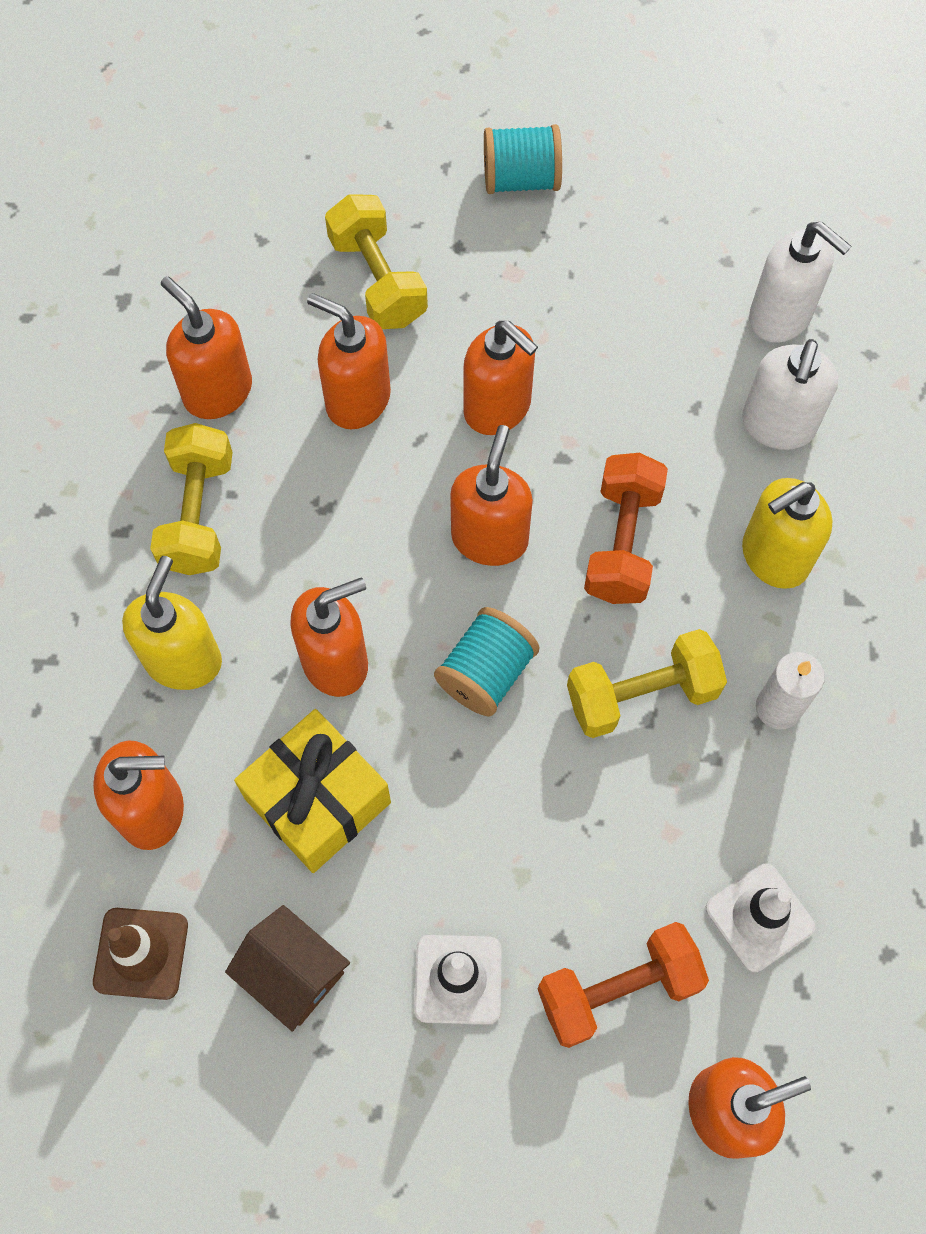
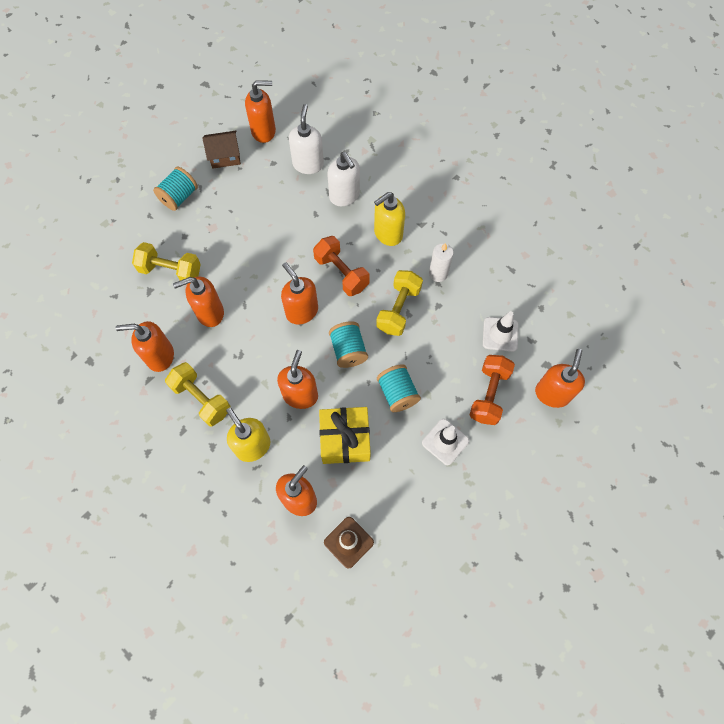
camera: 50 degrees left, 0 degrees up
brown house [225,905,350,1032] -> brown house moved to [202,131,241,169]
orange soap dispenser [464,321,538,435] -> orange soap dispenser moved to [245,80,276,143]
yellow soap dispenser [742,478,832,589] -> yellow soap dispenser turned 45 degrees clockwise [374,192,405,246]
white soap dispenser [749,222,851,343] -> white soap dispenser turned 75 degrees counterclockwise [289,104,324,174]
none -> turquoise spool [377,364,421,412]

